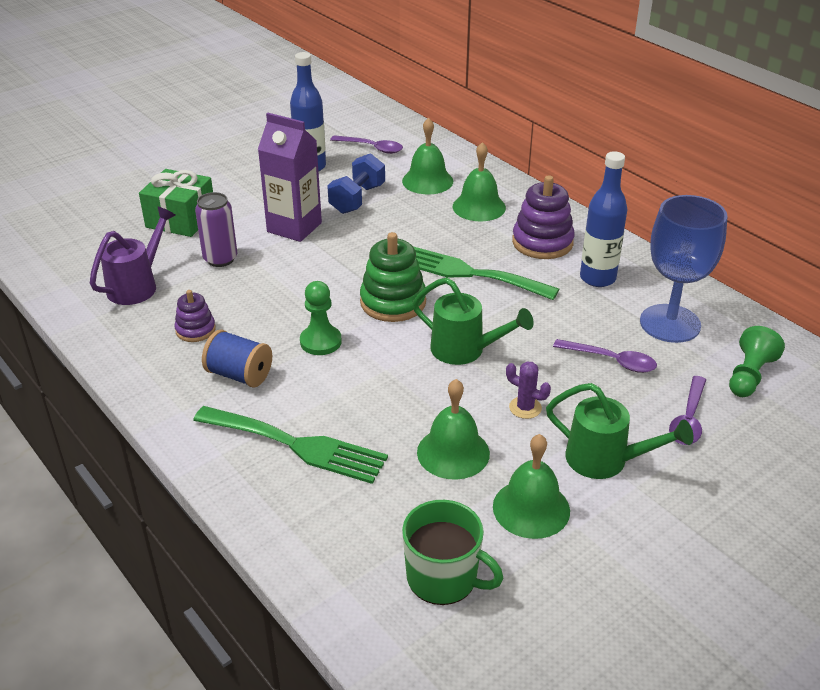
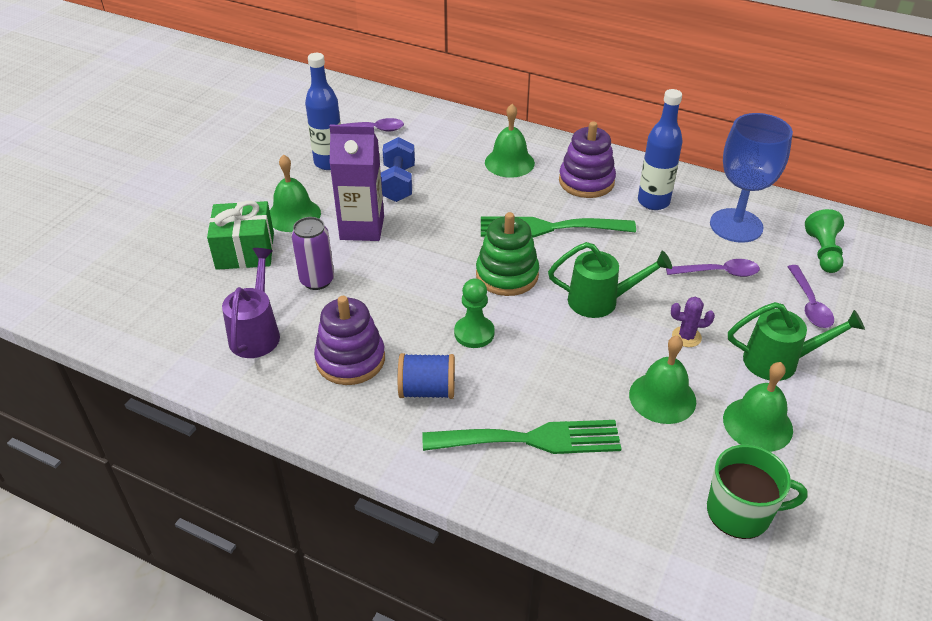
camera: 25 degrees left, 5 degrees up
purple stacking toy [174,290,216,342] -> purple stacking toy [314,296,385,385], size x1.73
green bell [402,118,453,194] -> green bell moved to [270,154,321,232]

